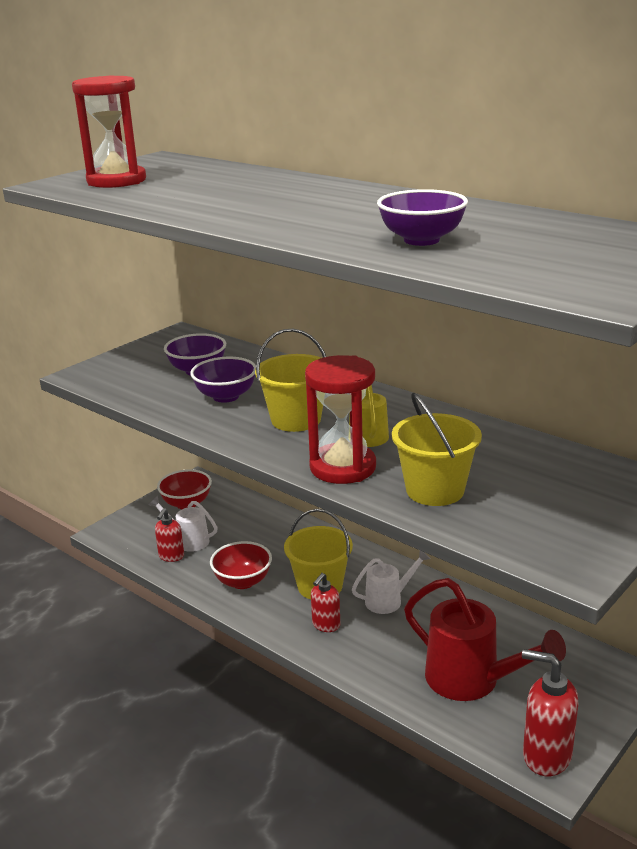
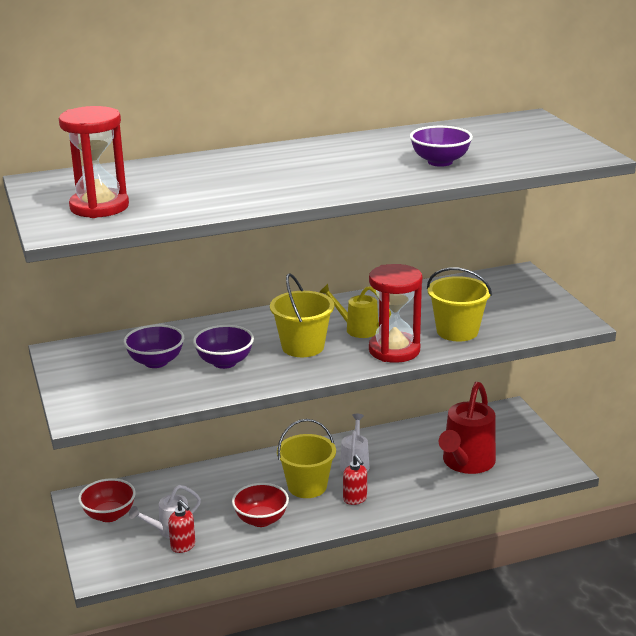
camera: 60 degrees left, 0 degrees up
red watering can [404,578,566,701] -> red watering can turned 135 degrees clockwise [439,382,496,474]
red soap dispenser [522,649,578,776] -> none

